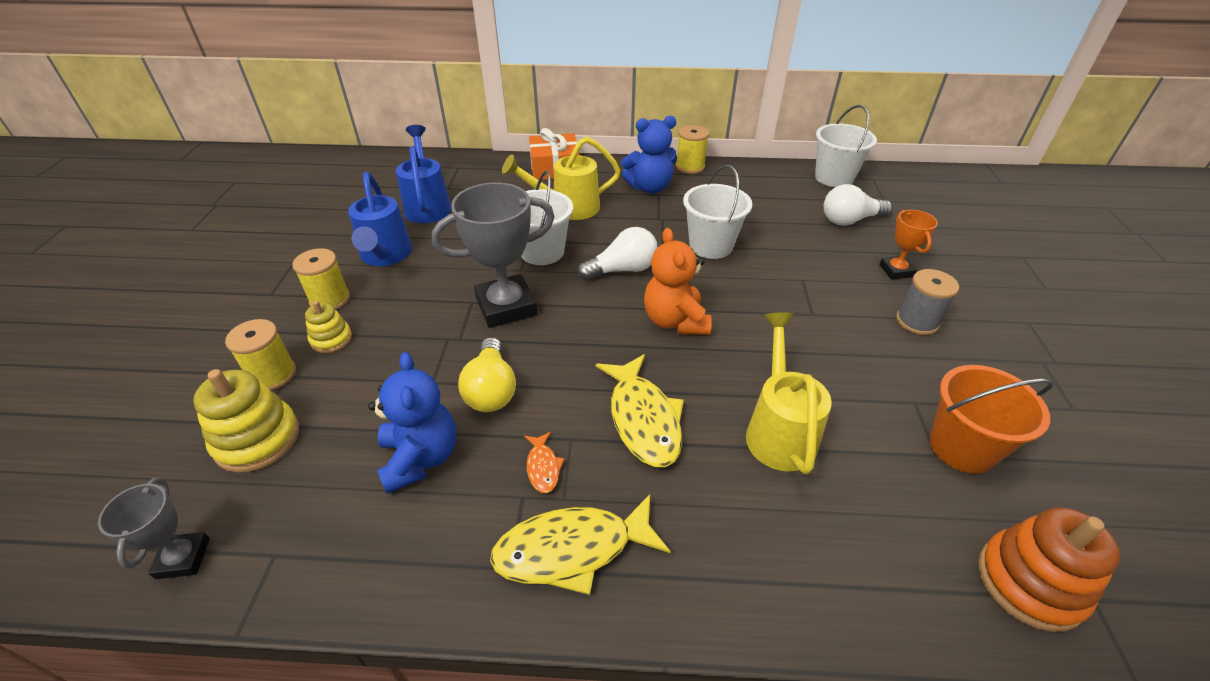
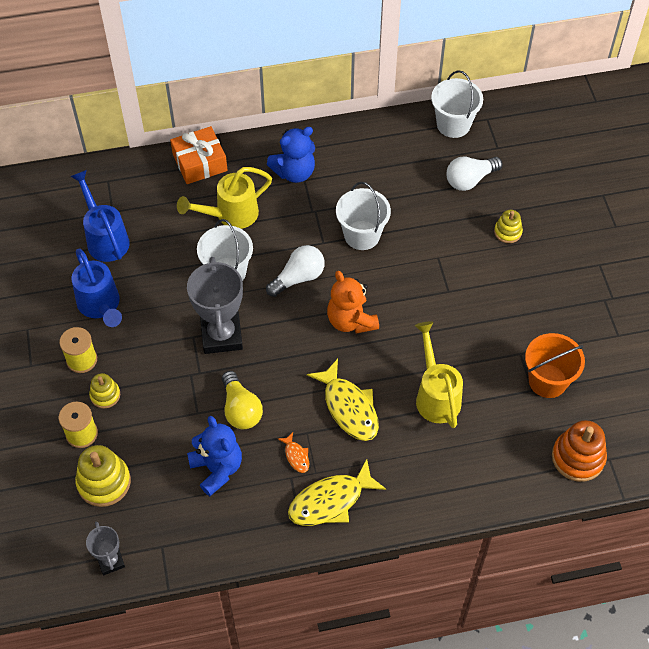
camera: 15 degrees left, 15 degrees up
grey trophy [432,182,554,328] -> grey trophy turned 60 degrees counterclockwise [187,257,243,354]
yellow spool [676,125,709,174] -> none
orange trophy [879,210,938,279] -> yellow stacking toy [494,210,523,243]
grey spool [896,269,959,335] -> none

